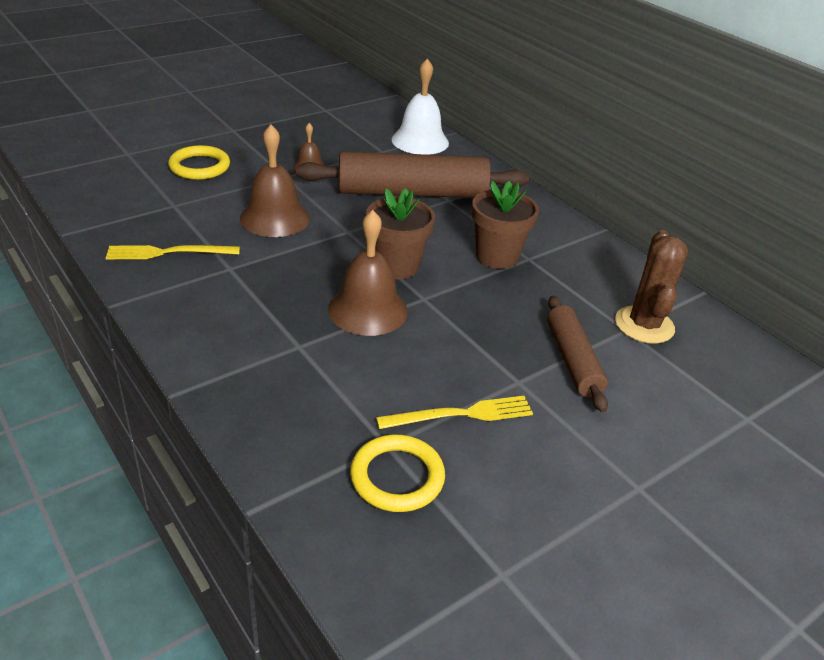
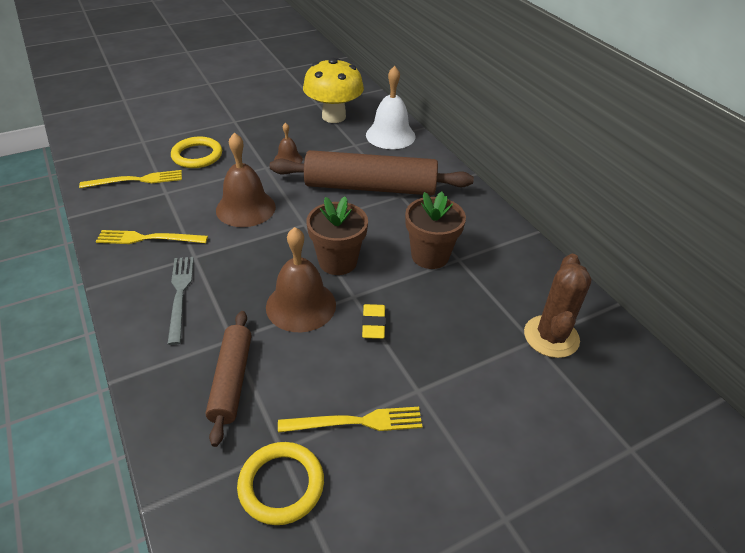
camera: 10 degrees right, 5 degrees up
brown rolling pin [547,296,608,412] -> brown rolling pin moved to [206,311,251,447]
none -> yellow fork [79,170,182,188]
none -> grey fork [167,257,194,345]
none -> yellow mushroom [303,58,364,123]
none -> yellow eraser [362,304,386,339]

